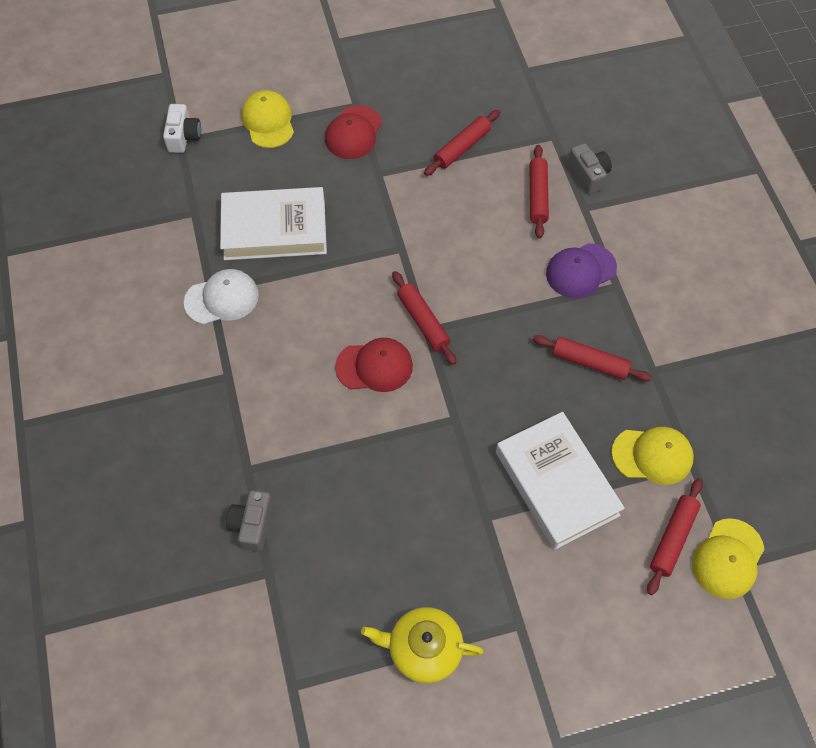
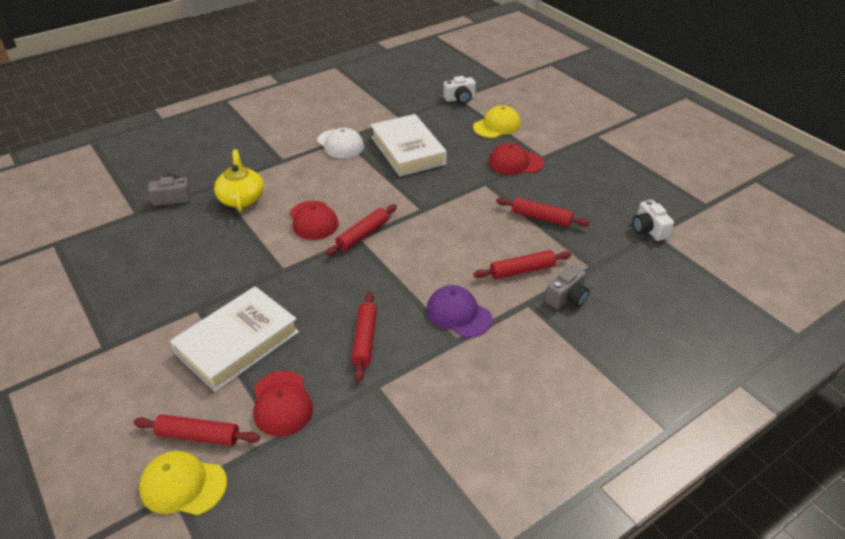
camera: 70 degrees right, 20 degrees down
yellow teapot [361,607,484,683] -> yellow teapot moved to [214,149,264,212]
yellow cap [611,427,694,485] -> red cap [253,371,313,437]
none -> white camera [632,199,674,241]

